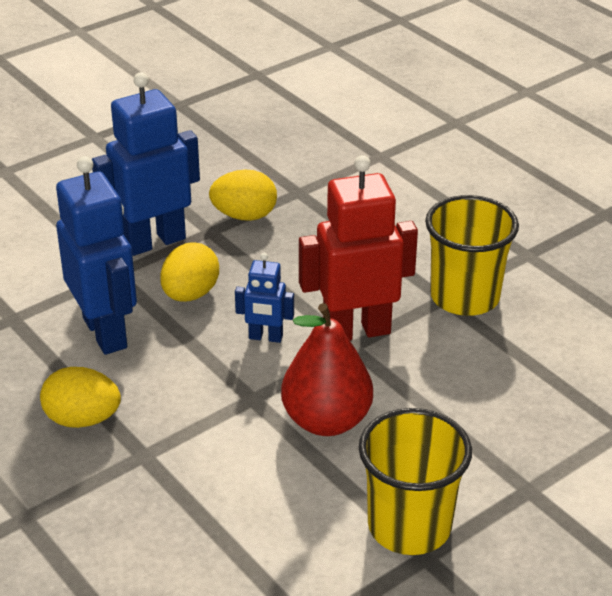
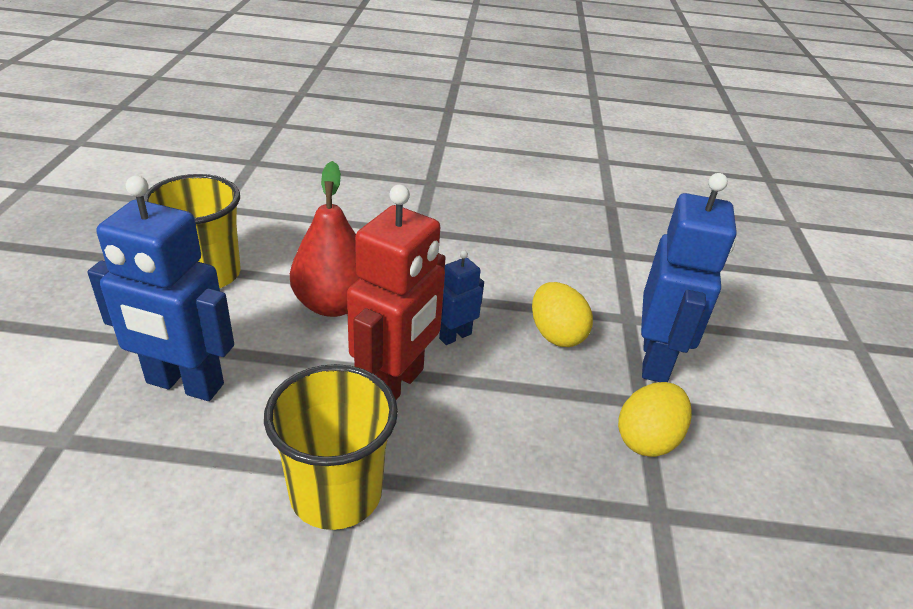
camera: 130 degrees right, 0 degrees up
yellow egg [40,367,121,428] -> none
blue robot [56,156,137,355] -> blue robot moved to [87,176,234,401]

